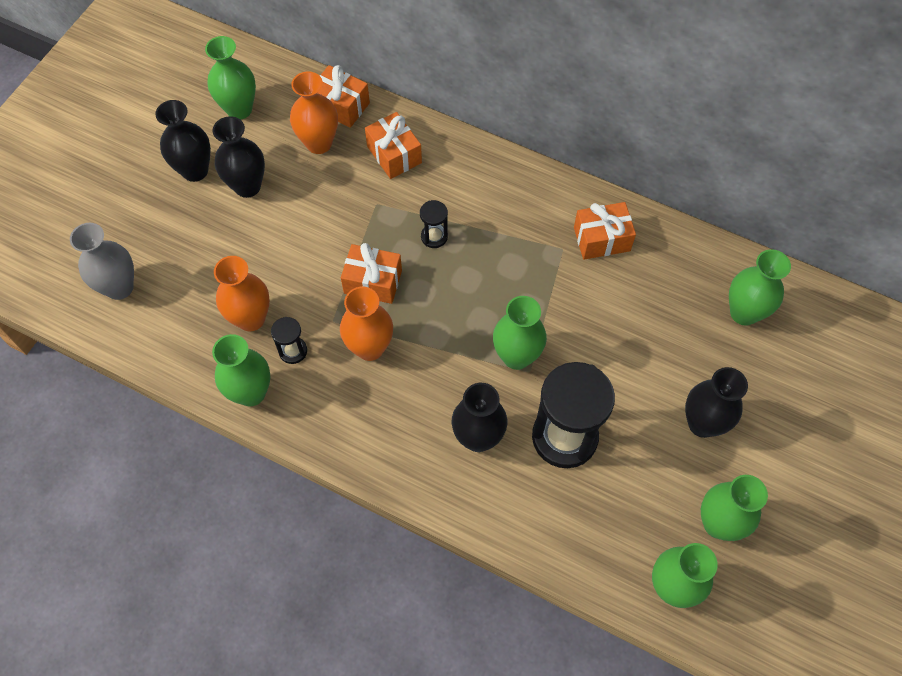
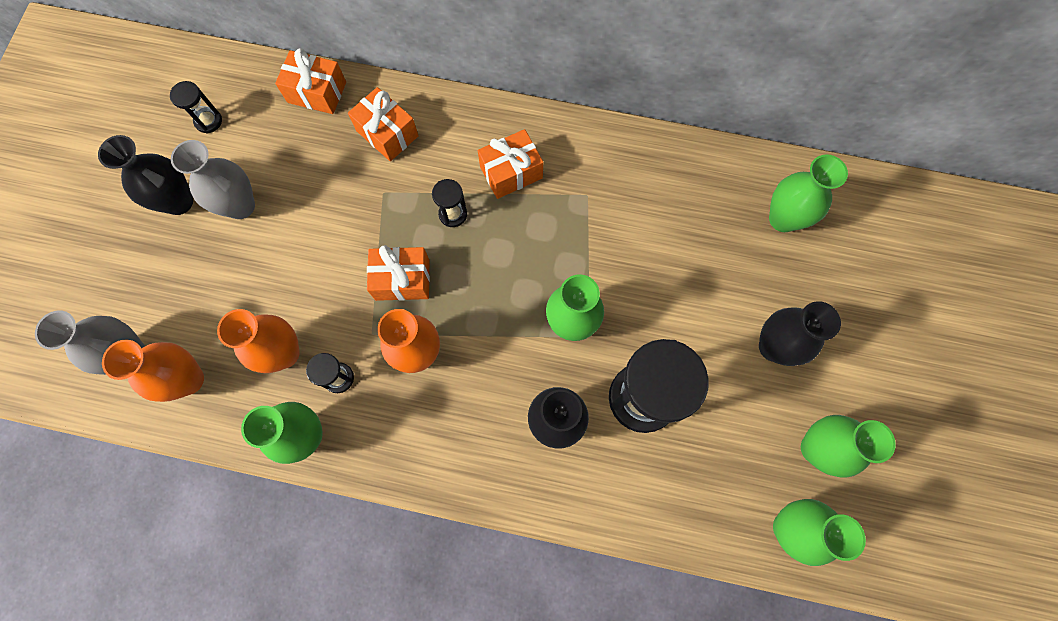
camera: 15 degrees left, 10 degrees up
green vase [205,36,256,120] -> black hourglass [170,81,222,134]
black vase [213,116,265,198] -> grey vase [171,140,255,219]
orange vase [290,71,338,154] -> orange vase moved to [102,339,204,402]
orange gift [574,202,636,260] -> orange gift moved to [478,129,543,199]

